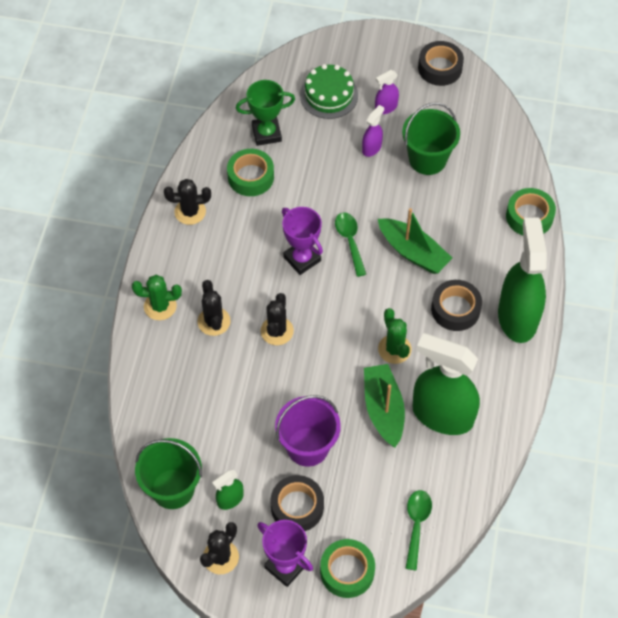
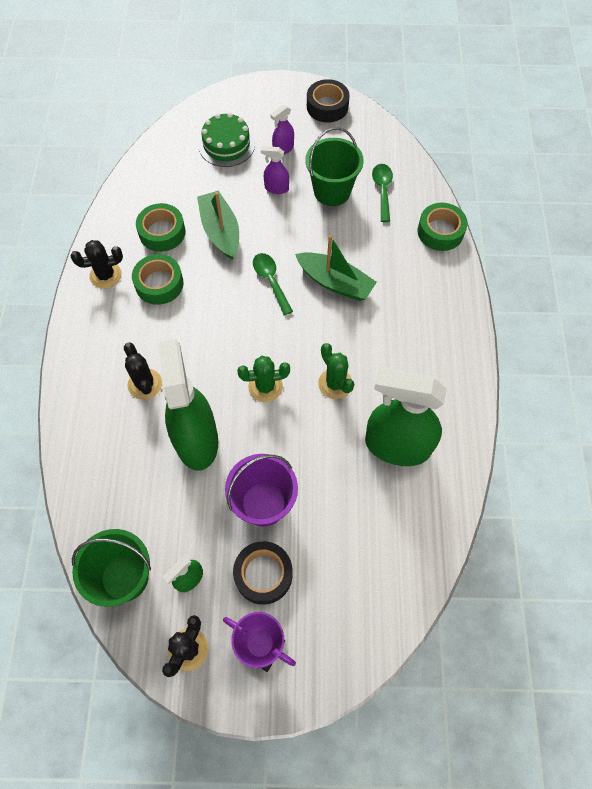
camera: 10 degrees left, 5 degrees up
green cactus [132,275,182,320] -> green cactus moved to [237,356,290,402]
green trophy [236,80,295,146] -> none
black cactus [261,293,294,345] -> none
purple trophy [282,207,323,275] -> none
green tape [320,539,375,598] -> green tape moved to [132,254,184,305]
purple spray bottle [362,105,384,157] -> purple spray bottle turned 105 degrees counterclockwise [261,146,289,194]
green boat [364,364,405,447] -> green boat moved to [197,191,239,260]
green spoon [405,490,432,570] -> green spoon moved to [372,164,393,222]
black tape [431,280,482,331] -> none
green spray bottle [498,217,547,343] -> green spray bottle moved to [158,339,218,471]

